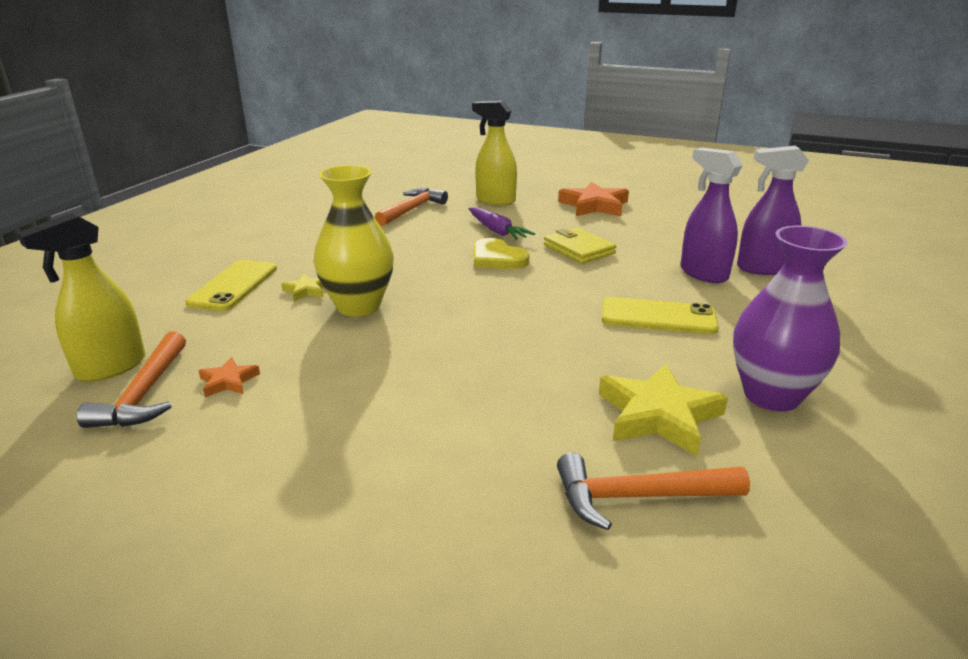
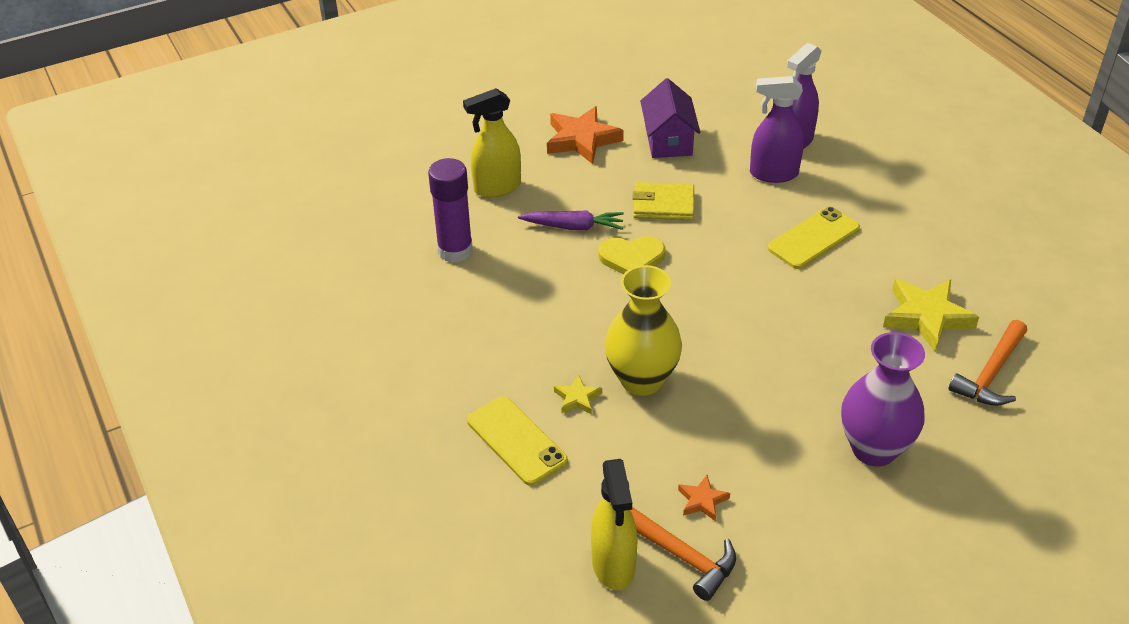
camera: 50 degrees left, 15 degrees up
orange hammer [375,188,448,226] -> purple glue stick [428,158,473,263]
purple vase [733,226,848,411] -> purple vase moved to [841,332,925,466]
none -> purple house [640,78,700,158]

